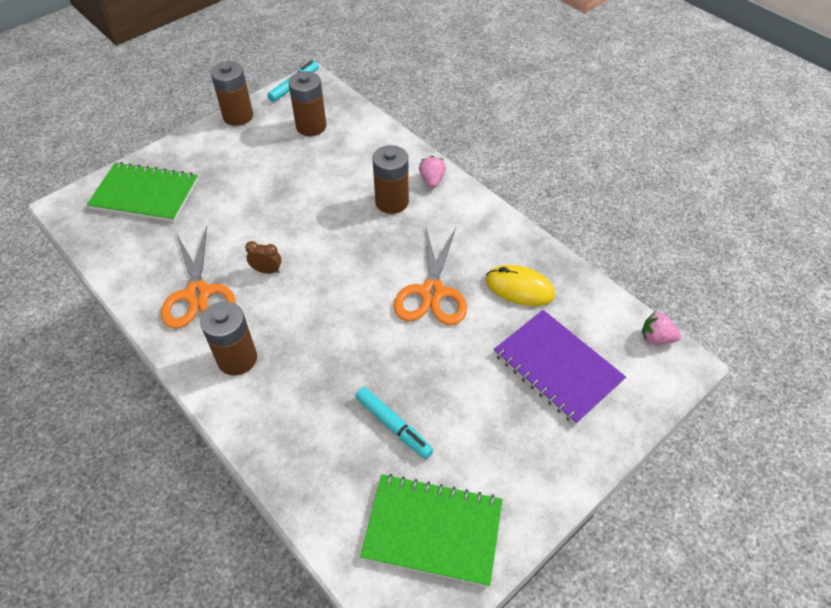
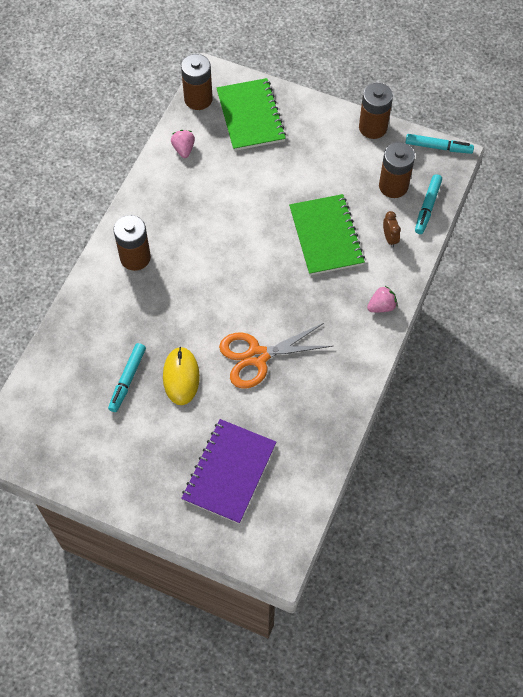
camera: 65 degrees right, 10 degrees up
orange scissors [161,226,236,329] -> none
brown clock [245,241,282,274] -> brown clock moved to [383,211,401,247]
green notebook [360,474,503,587] -> green notebook moved to [289,194,365,275]
brown battery [373,145,409,214] -> brown battery moved to [181,54,213,110]
yellow mouse [485,265,555,306] -> yellow mouse moved to [163,347,200,405]
pink strawberry [642,312,681,344] -> pink strawberry moved to [171,130,195,158]
none -> turquoise marker [415,174,442,234]

